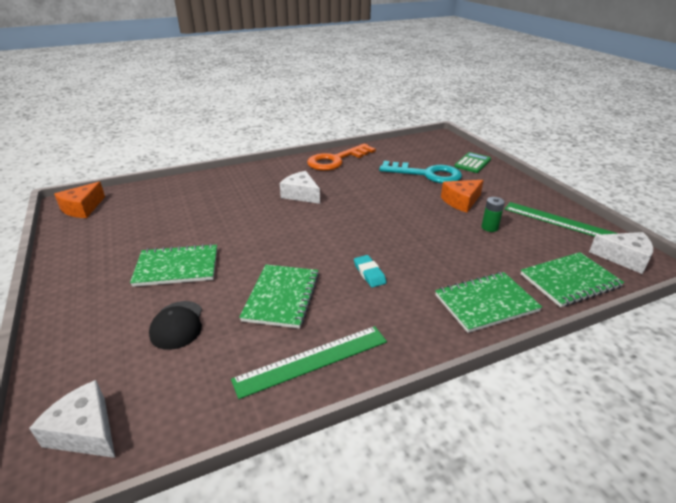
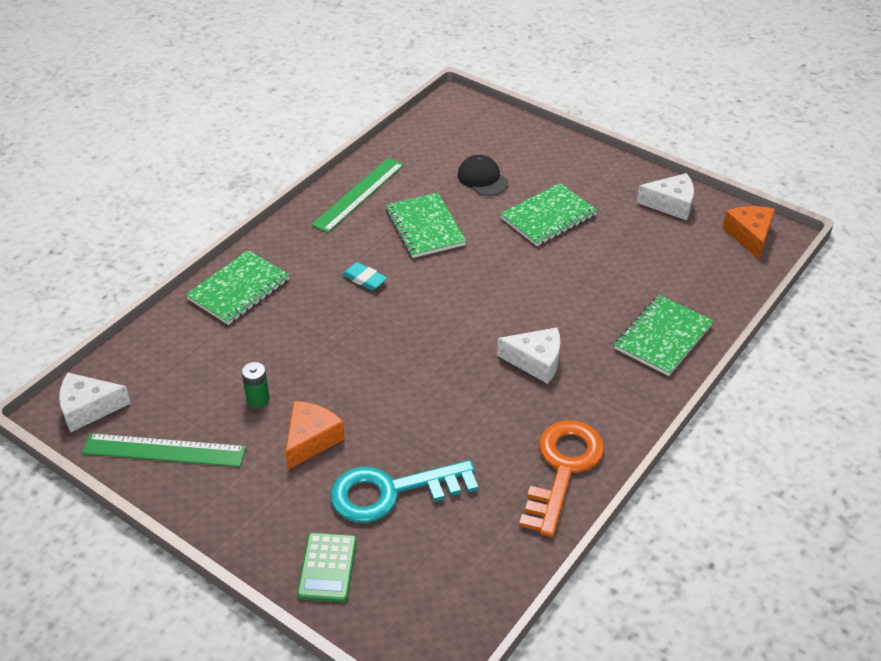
camera: 150 degrees right, 10 degrees up
white cheese [29,380,115,458] -> white cheese moved to [636,173,694,220]
green notebook [521,252,624,307] -> green notebook moved to [614,295,713,376]

